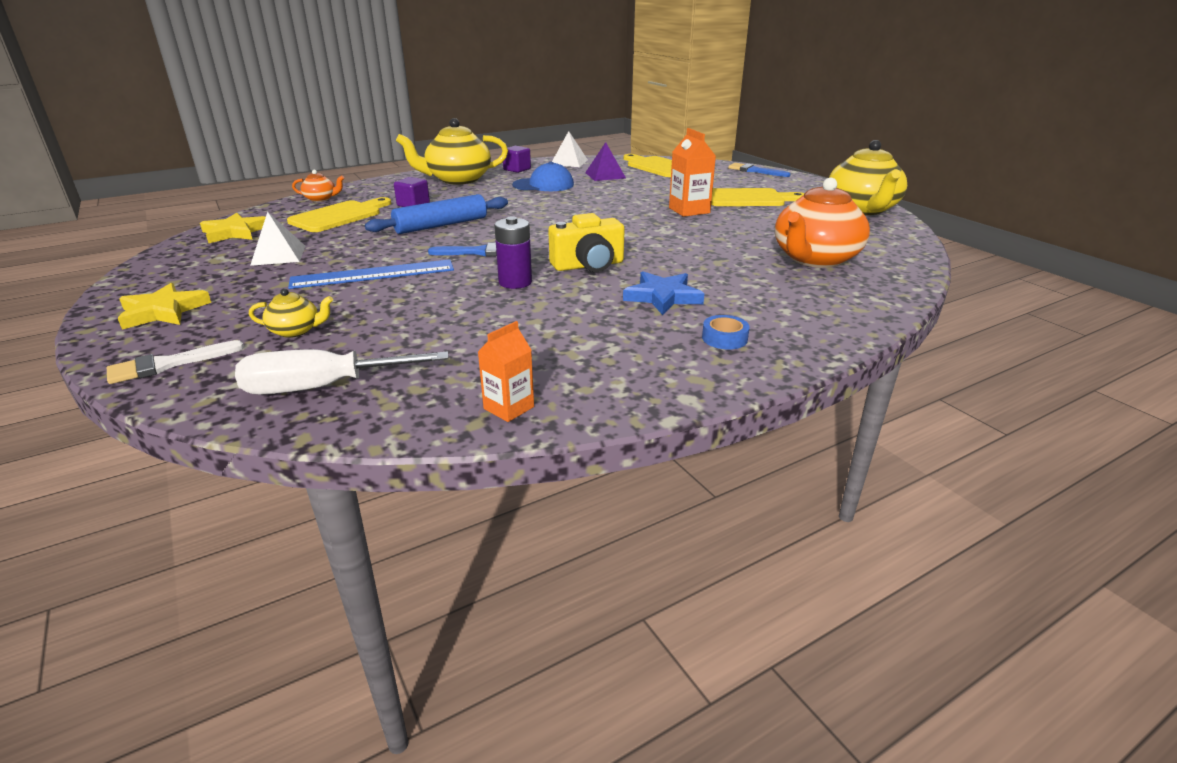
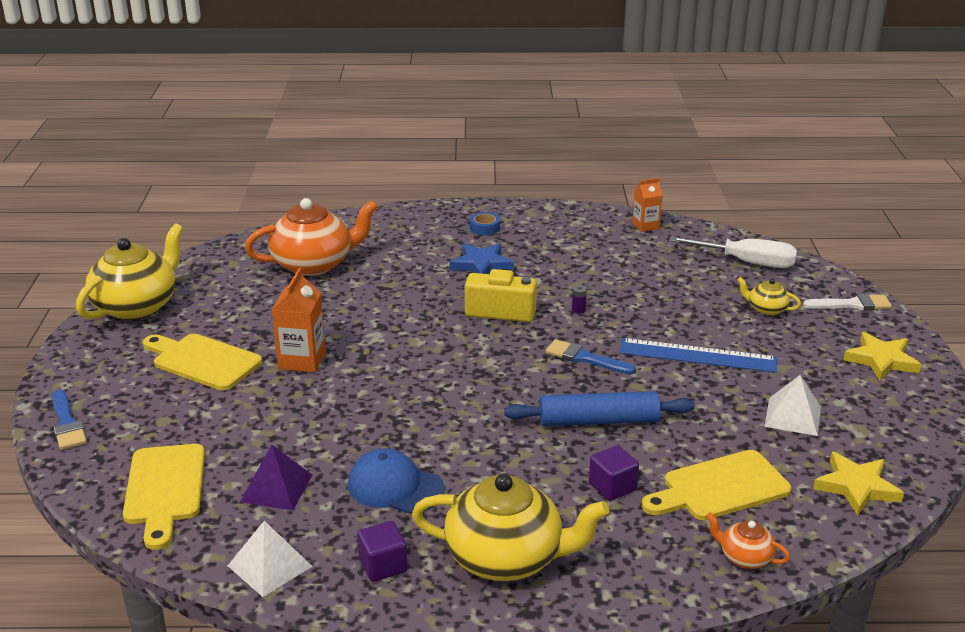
camera: 150 degrees left, 0 degrees up
purple battery [494,216,532,289] -> purple battery [572,285,587,314], size x0.46

